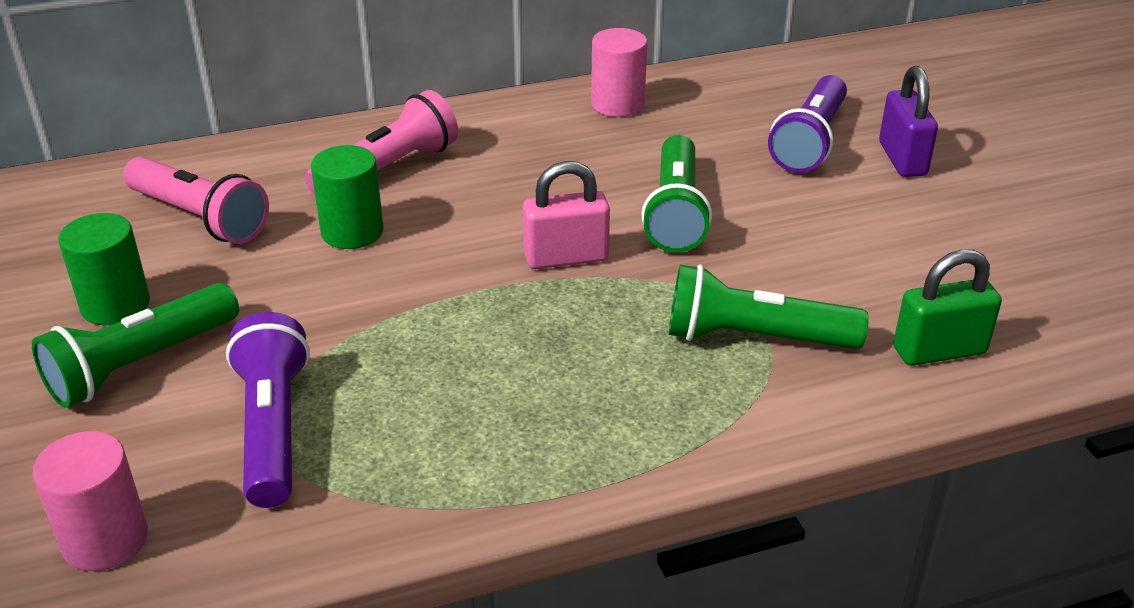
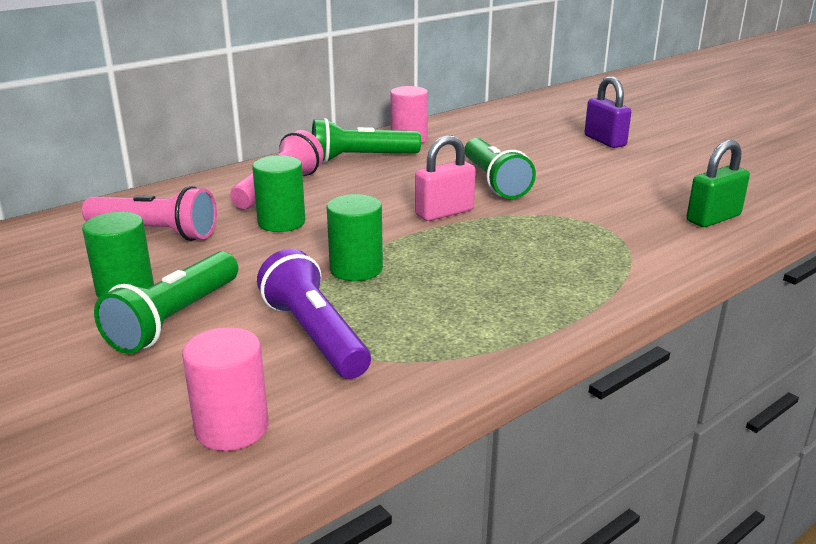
camera: 20 degrees left, 10 degrees down
green flashlight [669,264,869,349] -> green flashlight moved to [312,118,421,163]
purple flashlight [768,75,847,173] -> none
none -> green cylinder [327,194,383,281]

